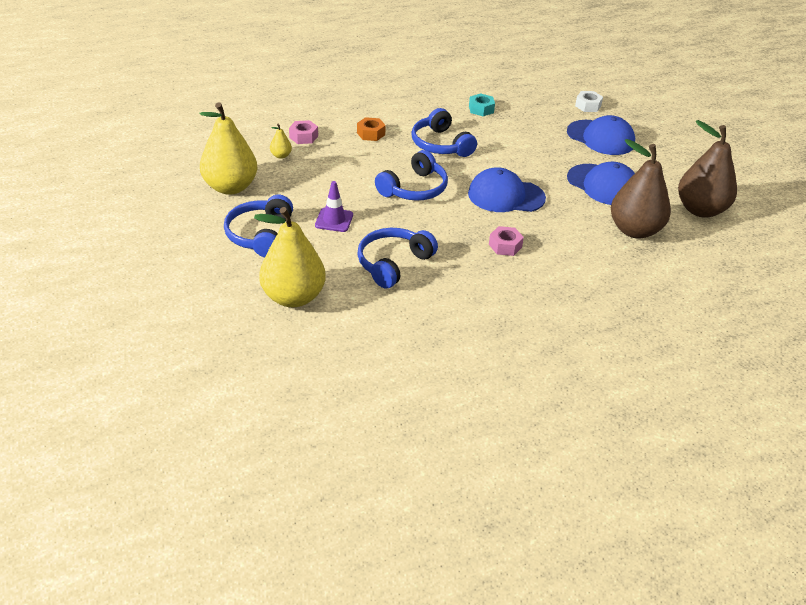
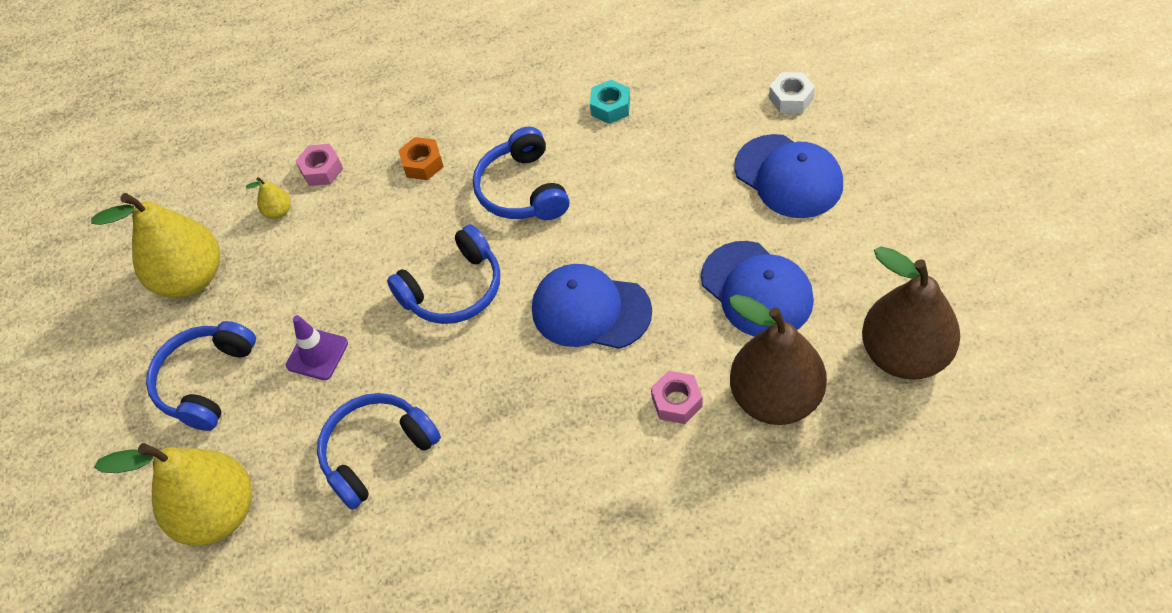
camera: 20 degrees right, 15 degrees up
pink nut [489,226,524,256] -> pink nut moved to [651,371,703,424]

